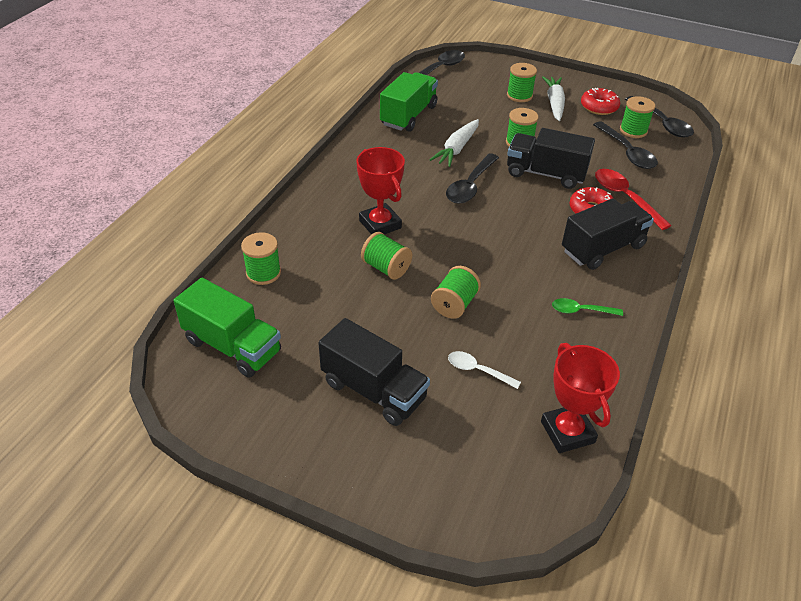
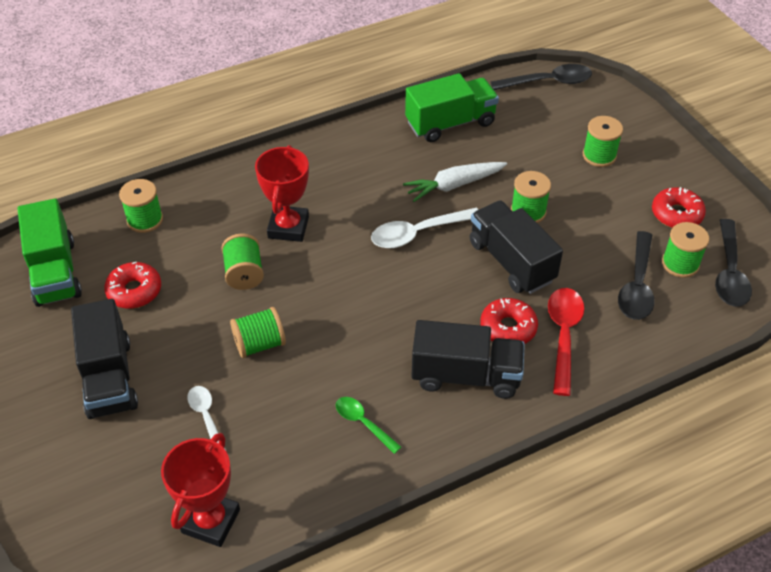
camera: 40 degrees right, 5 degrees up
black spoon [446,153,499,203] -> white spoon [371,207,478,248]
white carrot [542,76,565,121] -> none
none -> red donut [104,262,161,309]

